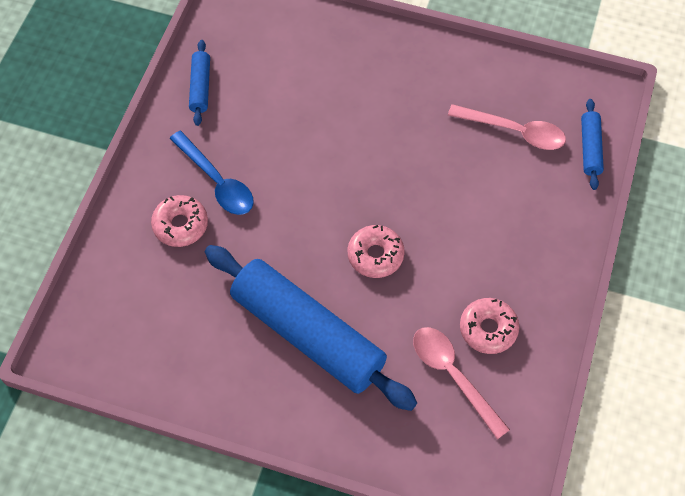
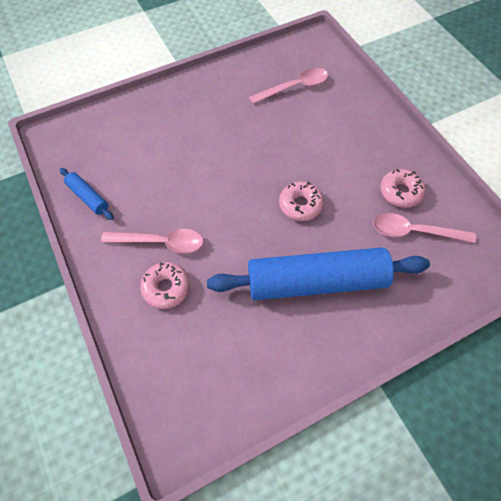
camera: 45 degrees left, 0 degrees up
blue spoon [169,131,254,215] -> pink spoon [101,229,204,254]
blue rolling pin [581,99,604,190] -> none

